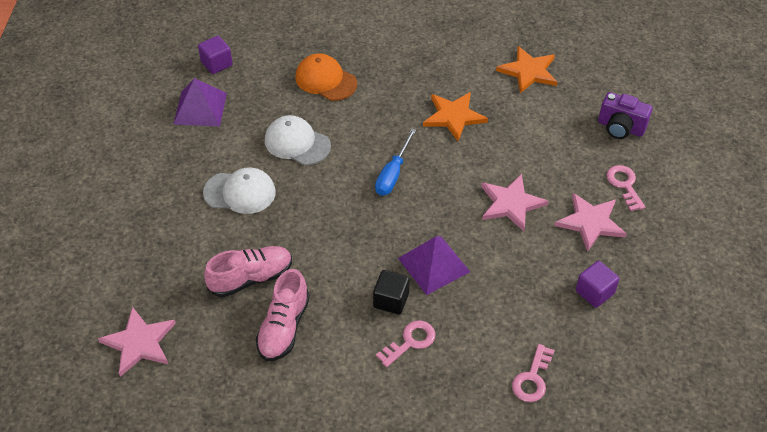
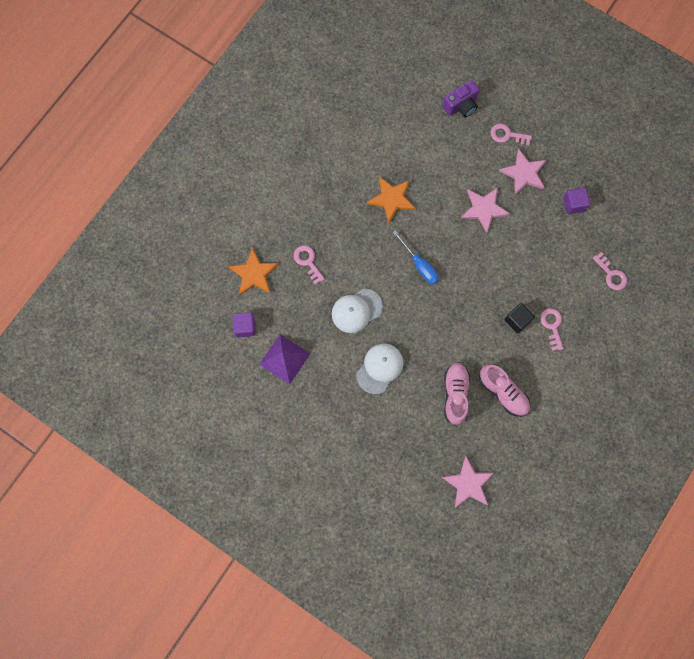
camera: 60 degrees left, 25 degrees up
orange cap [295,53,357,101] -> pink key [294,245,325,285]
purple pyramid [398,236,470,295] -> none
orange star [496,46,557,93] -> orange star moved to [228,247,279,295]

